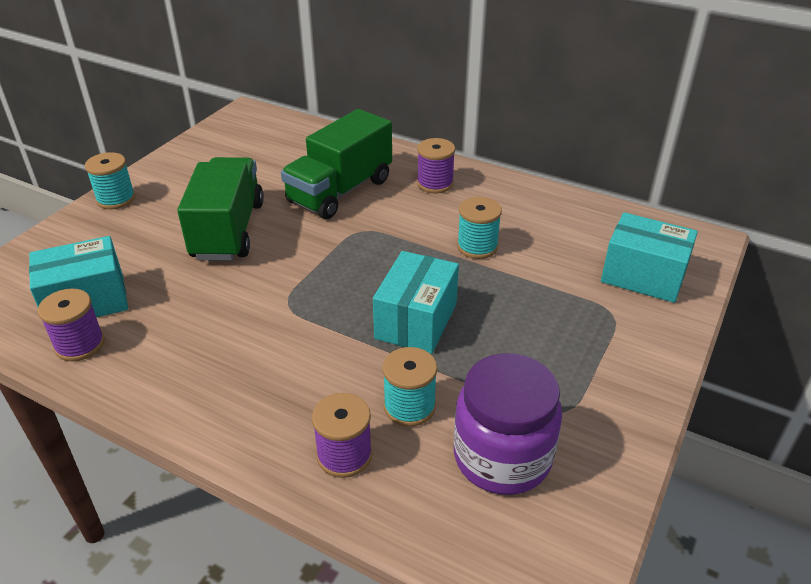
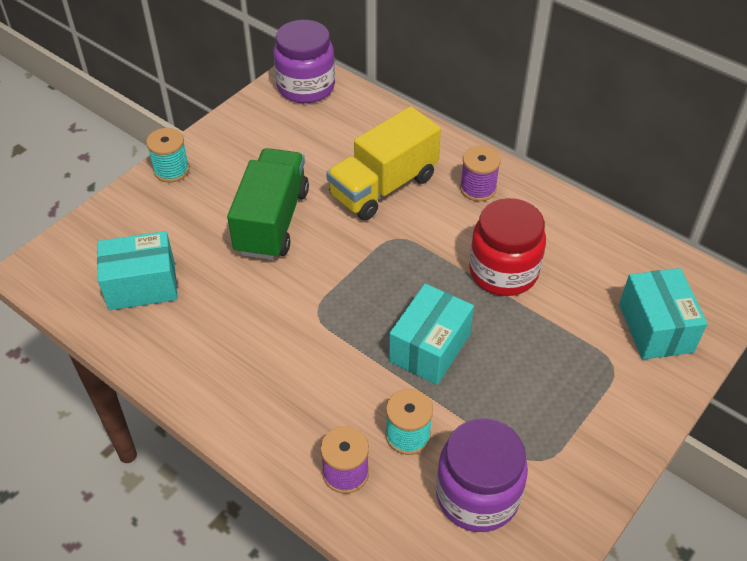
camera: 10 degrees right, 10 degrees up
purple spool [38,289,105,361] -> none
green truck [281,109,392,219] -> yellow truck [326,106,441,220]
turquoise spool [457,197,502,259] -> red jar [469,198,546,296]
turquoise box [601,212,698,303] -> turquoise box turned 45 degrees clockwise [619,268,708,360]
none -> purple jar [273,20,335,103]

